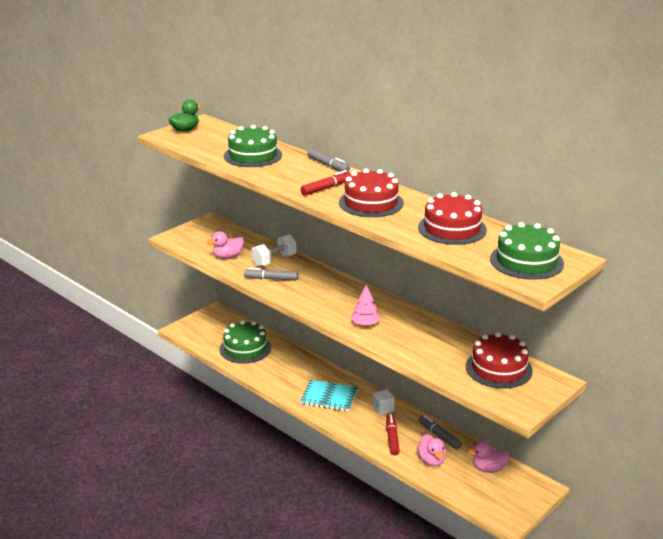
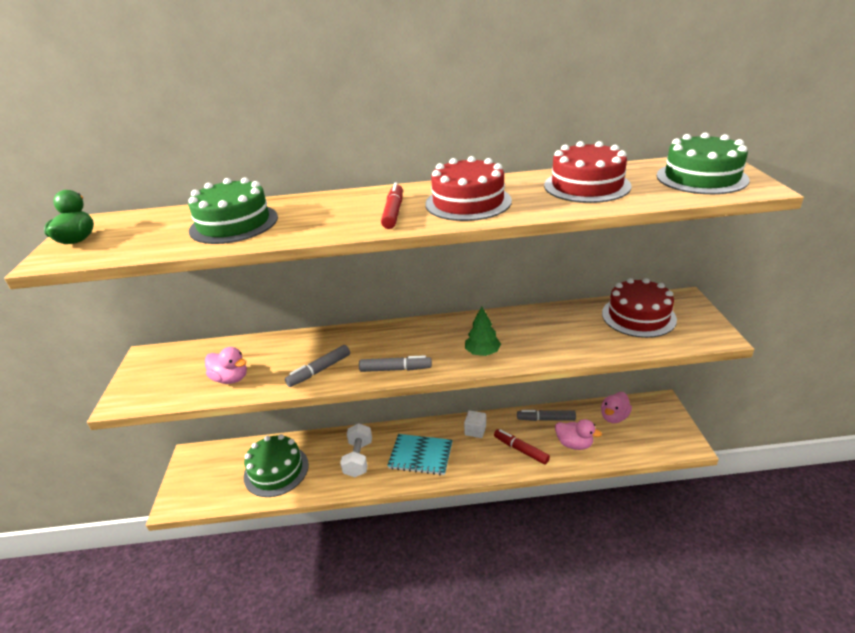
camera: 45 degrees left, 5 degrees up
pink duck [207,231,244,259] -> pink duck turned 75 degrees counterclockwise [205,347,247,384]
white dumbbell [251,234,297,267] -> white dumbbell moved to [340,423,372,477]
turquoise notebook [300,380,358,411] -> turquoise notebook turned 45 degrees clockwise [387,434,453,475]
grey marker [307,148,350,172] -> grey marker moved to [359,355,432,372]
pink tree [351,285,380,326] -> green tree [465,306,501,356]

